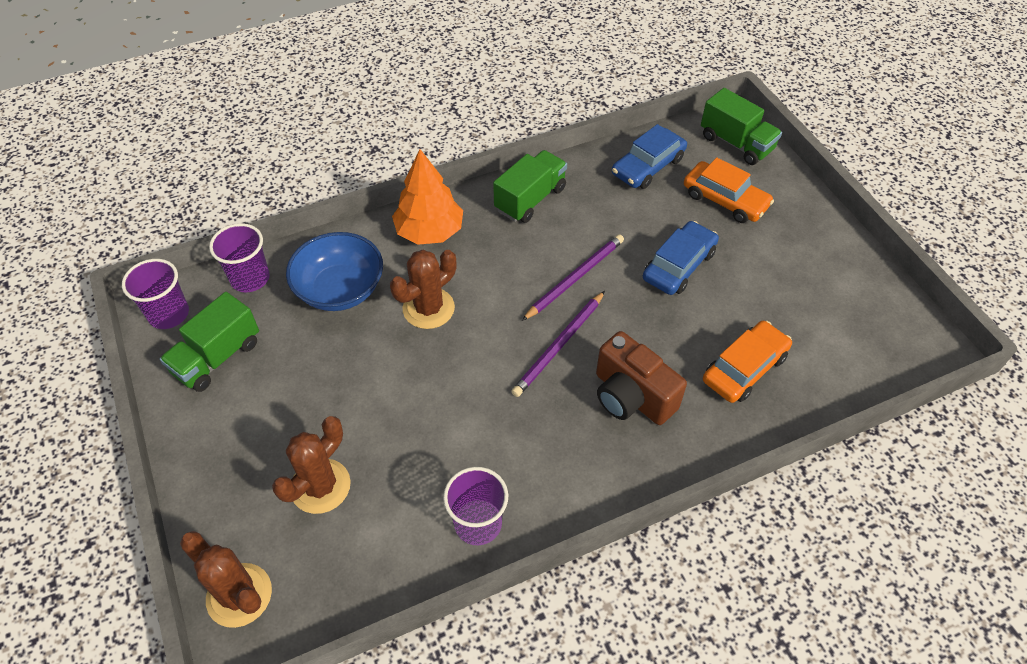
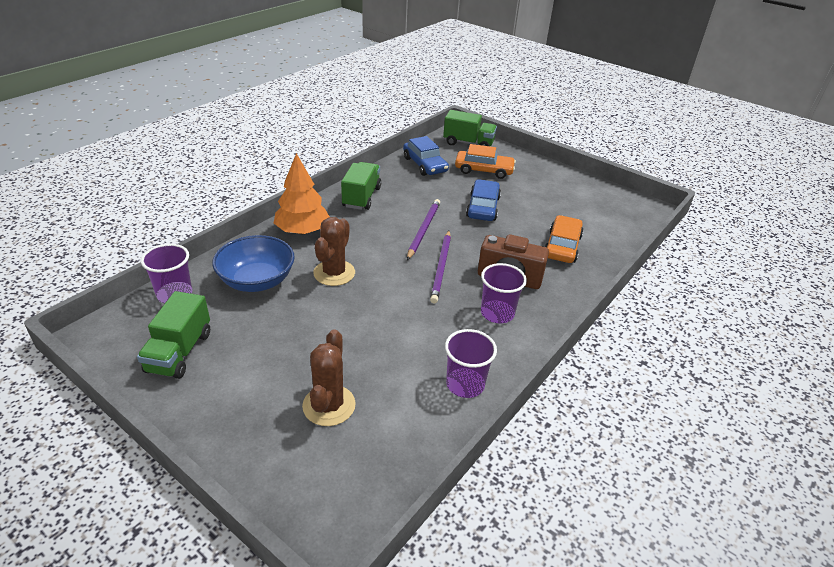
camera: 30 degrees left, 15 degrees down
purple cup [122,259,189,329] -> purple cup moved to [481,263,527,323]
brown cactus [180,531,272,628] -> none
blue car [612,124,687,189] -> blue car turned 45 degrees counterclockwise [403,136,449,176]

